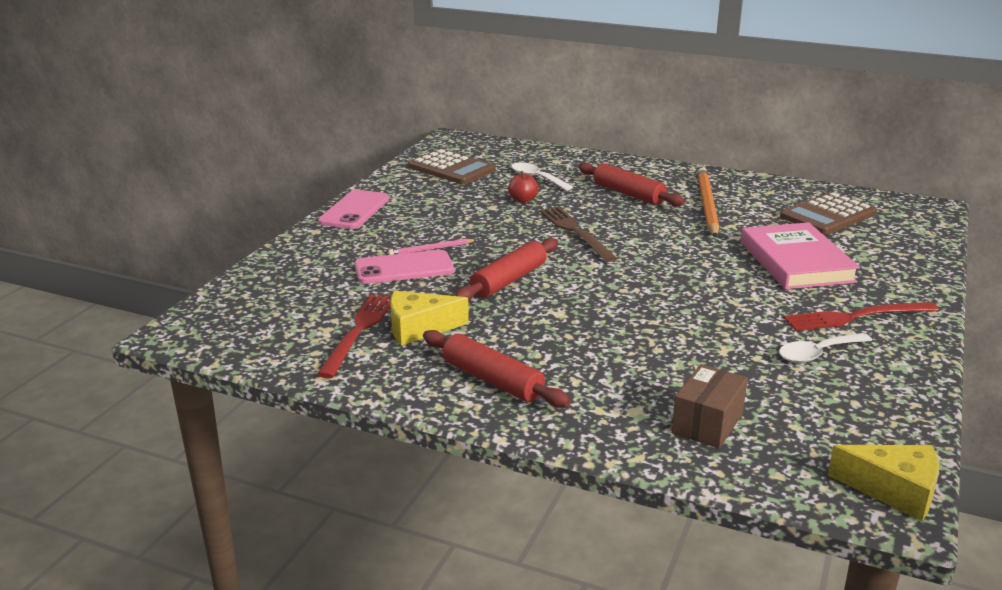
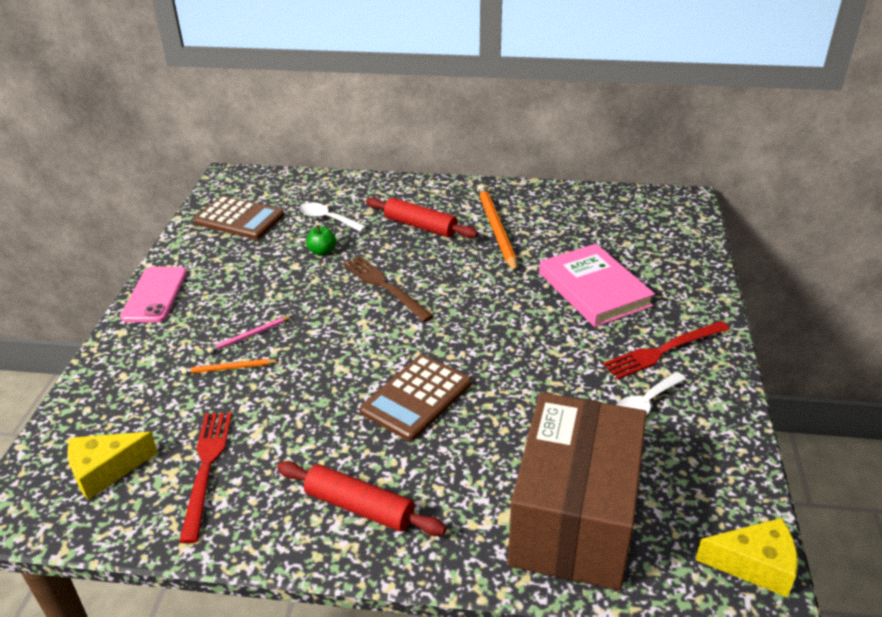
camera: 15 degrees left, 10 degrees up
pink phone [355,250,454,284] -> orange pencil [181,359,280,374]
yellow cheese [390,291,469,346] -> yellow cheese moved to [68,432,158,500]
red rolling pin [455,238,558,301] -> none
red apple [508,171,538,203] -> green apple [306,225,336,255]
brown box [672,364,748,448] -> brown box [508,392,647,591], size x2.26
brown calculator [780,192,877,235] -> brown calculator moved to [360,354,471,441]

